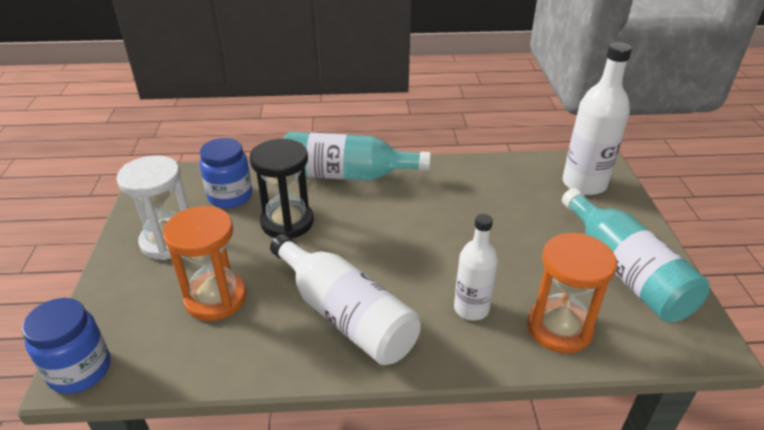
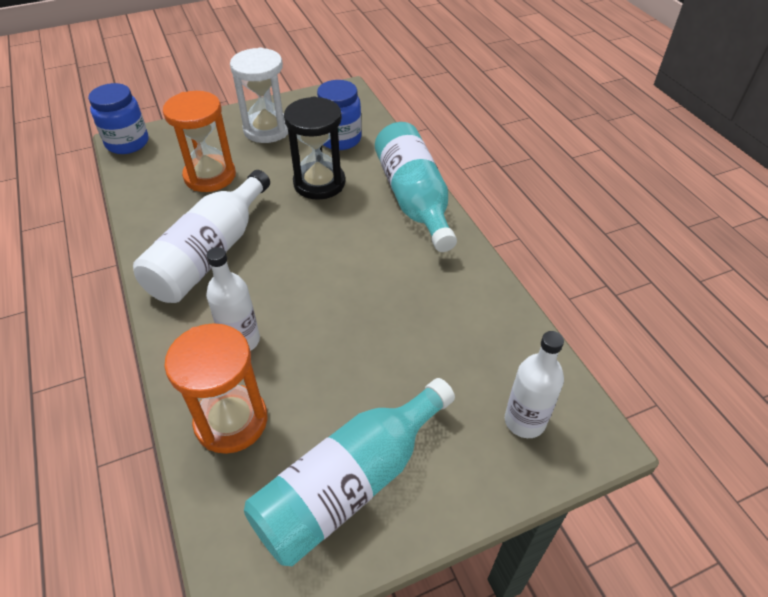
camera: 70 degrees right, 10 degrees up
white bottle [562,42,632,195] -> white bottle [505,331,564,438], size x0.63

